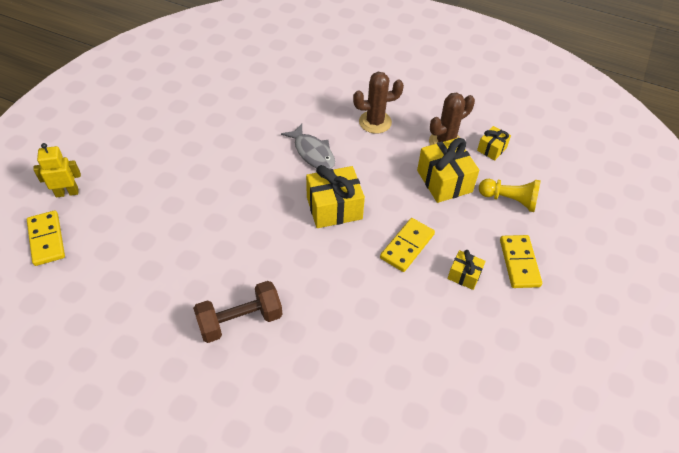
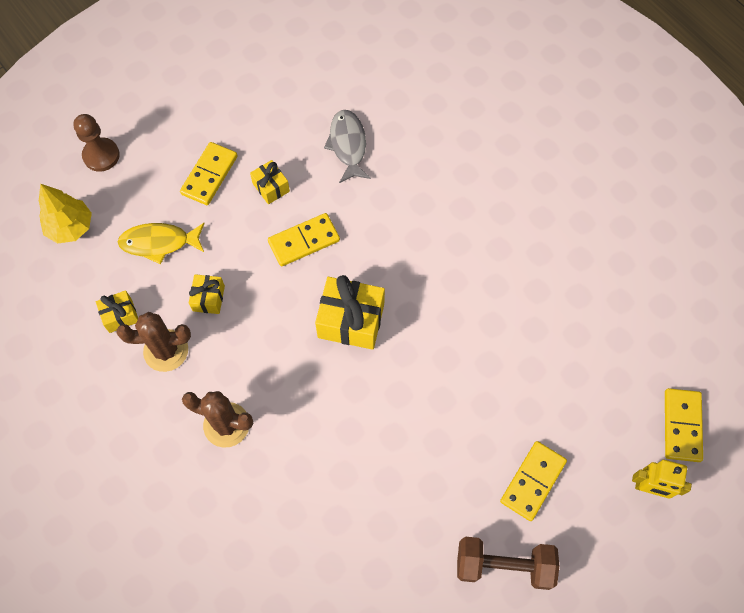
camera: 150 degrees left, 15 degrees up
brown dumbbell [193,281,282,343] -> brown dumbbell moved to [457,537,559,590]
grey fish [281,124,335,169] -> grey fish moved to [324,110,371,183]
yellow gift [417,138,479,203] -> yellow gift [189,274,225,314], size x0.55
yellow pawn [479,179,541,212] -> yellow fish [118,223,205,264]
none -> yellow tree [39,184,92,244]
none -> brown pawn [73,114,120,172]
none -> yellow domino [500,441,567,521]

